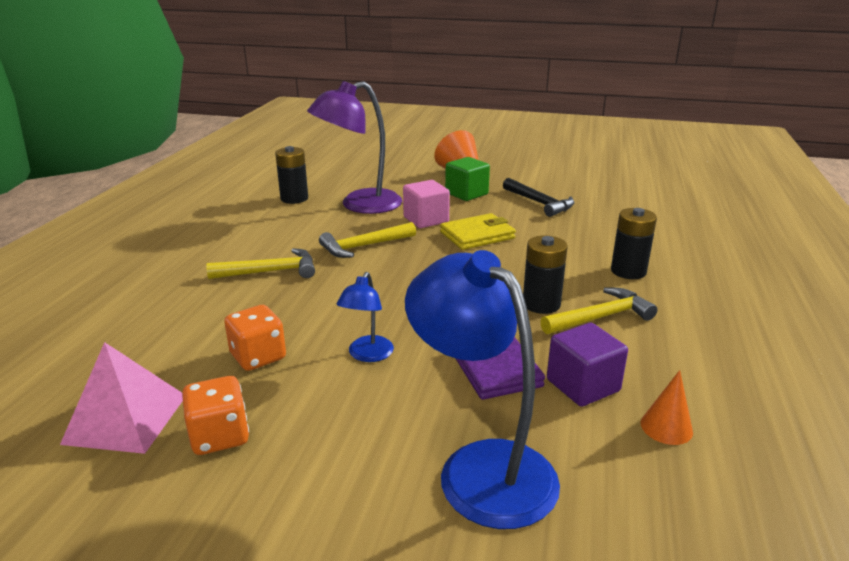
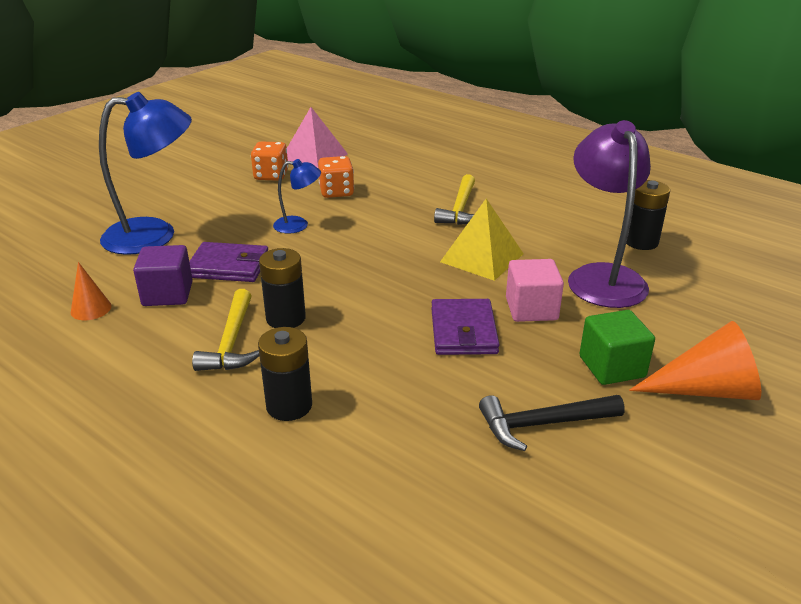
camera: 115 degrees right, 5 degrees up
yellow hammer [319,222,416,258] -> yellow pyramid [440,198,524,281]
blue lamp [337,272,394,362] -> blue lamp turned 135 degrees clockwise [273,159,321,234]
yellow wallet [440,213,516,250] -> purple wallet [431,299,500,355]

